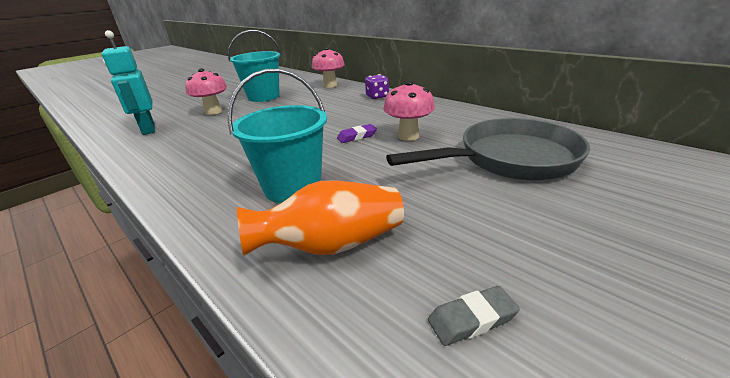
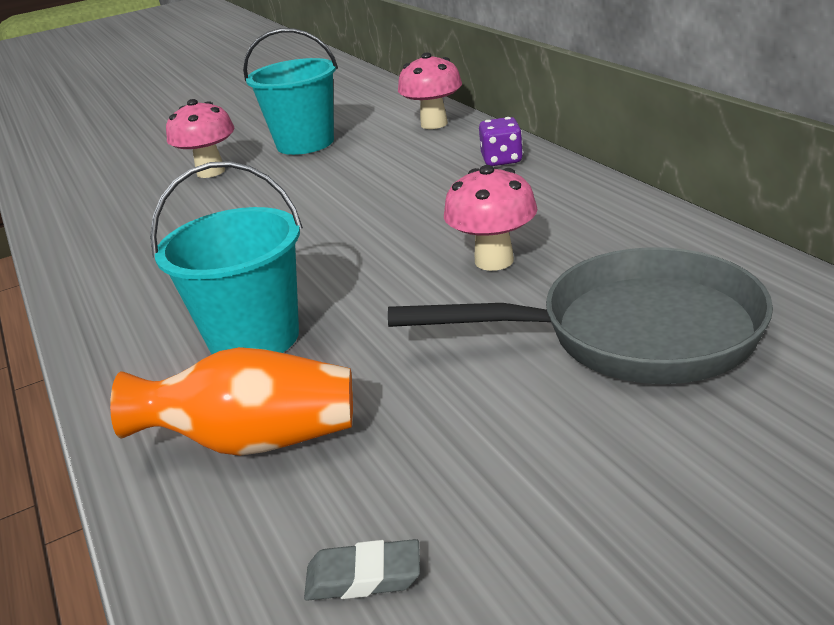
camera: 20 degrees right, 0 degrees up
turquoise robot [102,30,155,135] -> none
purple eraser [337,124,377,143] -> none

